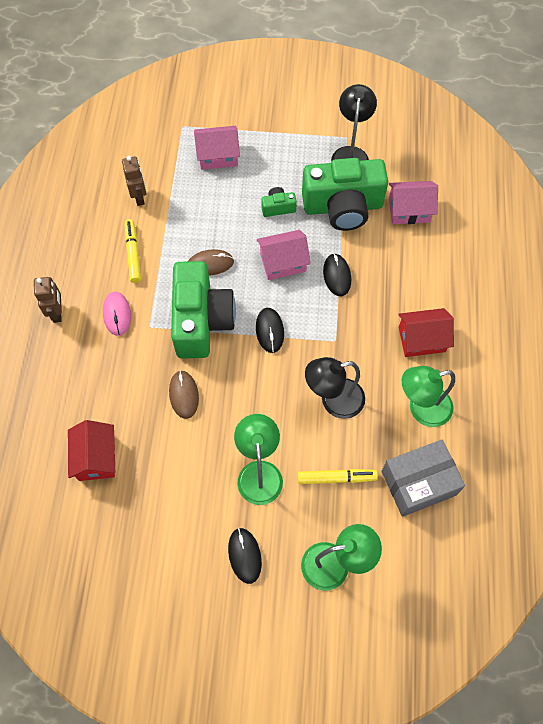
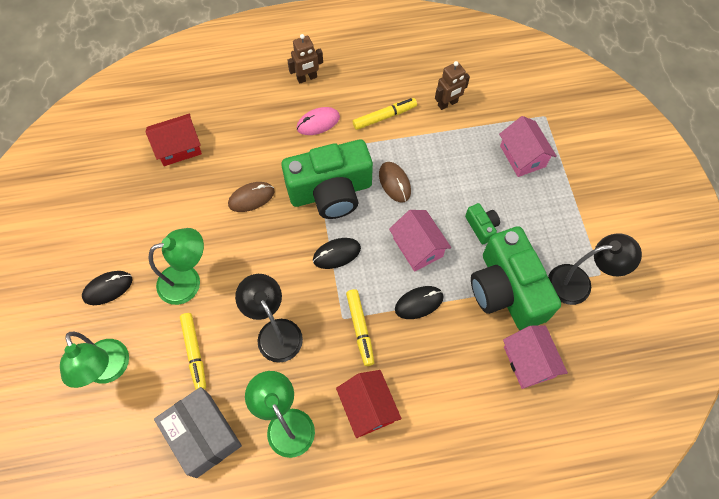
camera: 75 degrees right, 0 degrees up
none -> yellow marker [346,289,374,366]

